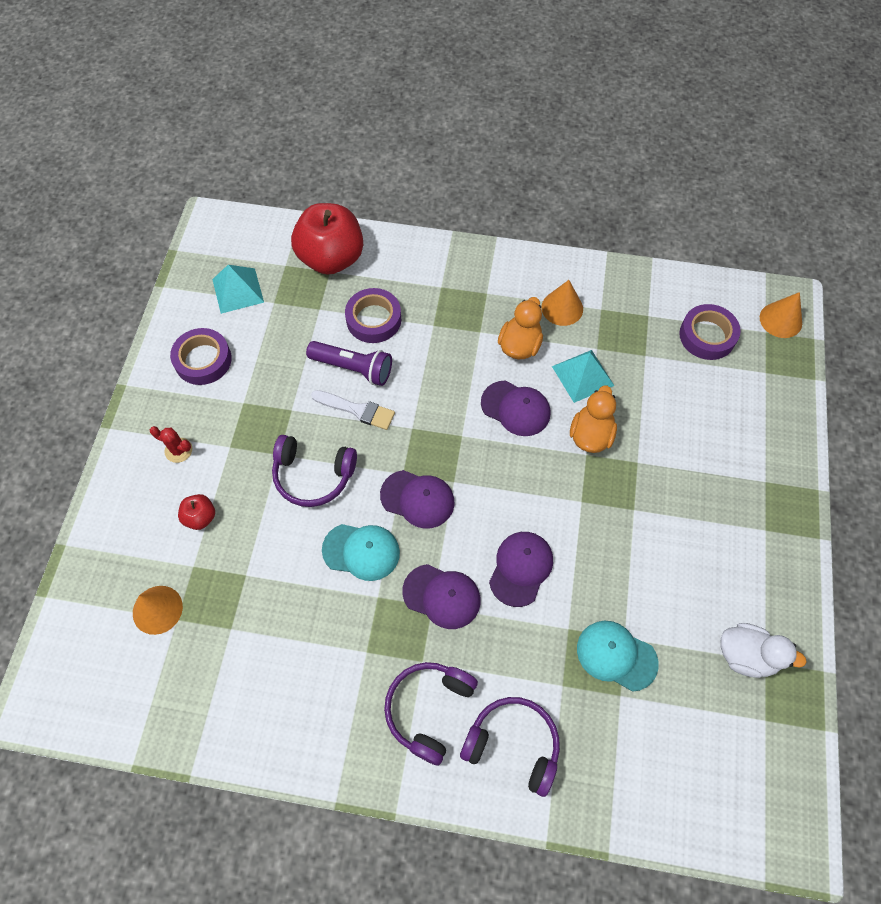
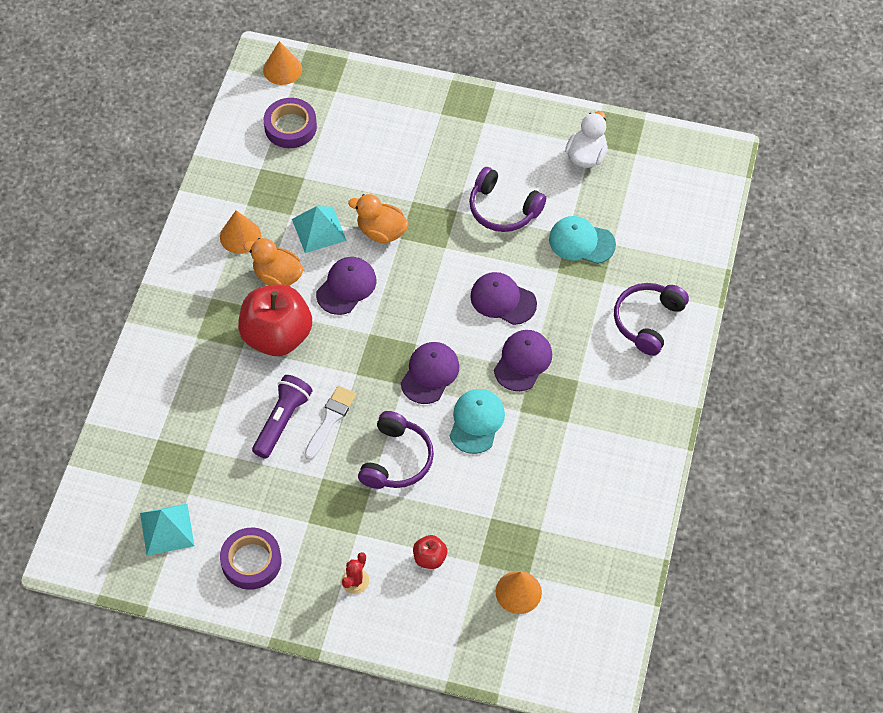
camera: 85 degrees left, 5 degrees down
red apple [291,203,363,275] -> red apple moved to [238,284,312,356]
purple tape [345,288,401,343] -> none
purple headphones [384,662,478,766] -> purple headphones moved to [469,167,546,232]
turquoise cap [577,621,659,692] -> turquoise cap turned 75 degrees clockwise [549,216,616,264]

